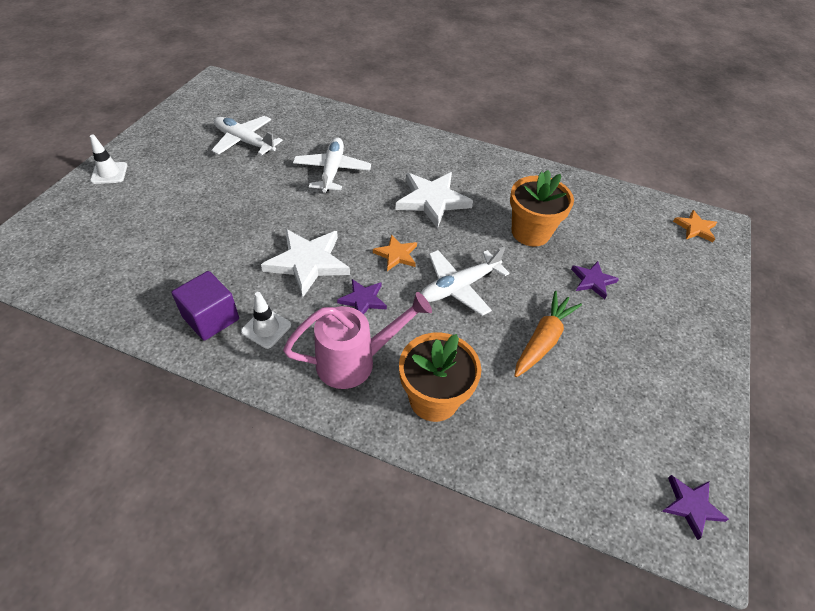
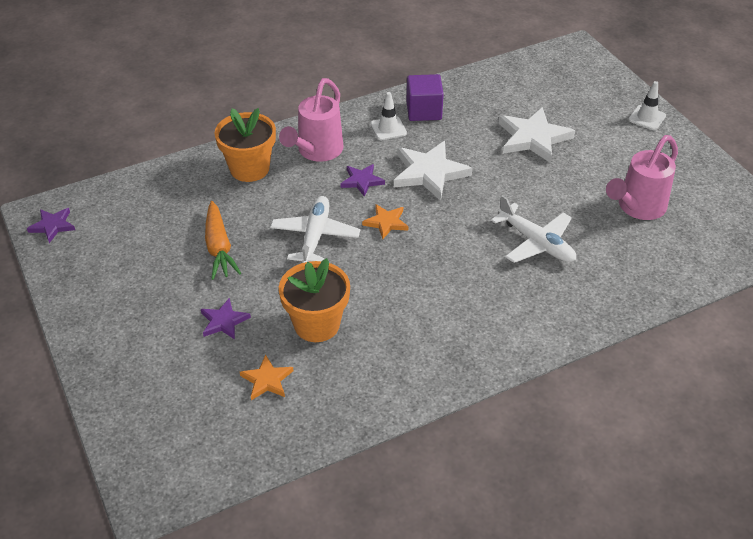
camera: 135 degrees right, 5 degrees down
white plane [211,116,282,155] -> pink watering can [606,135,678,220]
white star [396,172,473,229] -> white star moved to [499,107,575,163]
orange star [673,210,717,243] -> orange star moved to [240,355,293,400]

